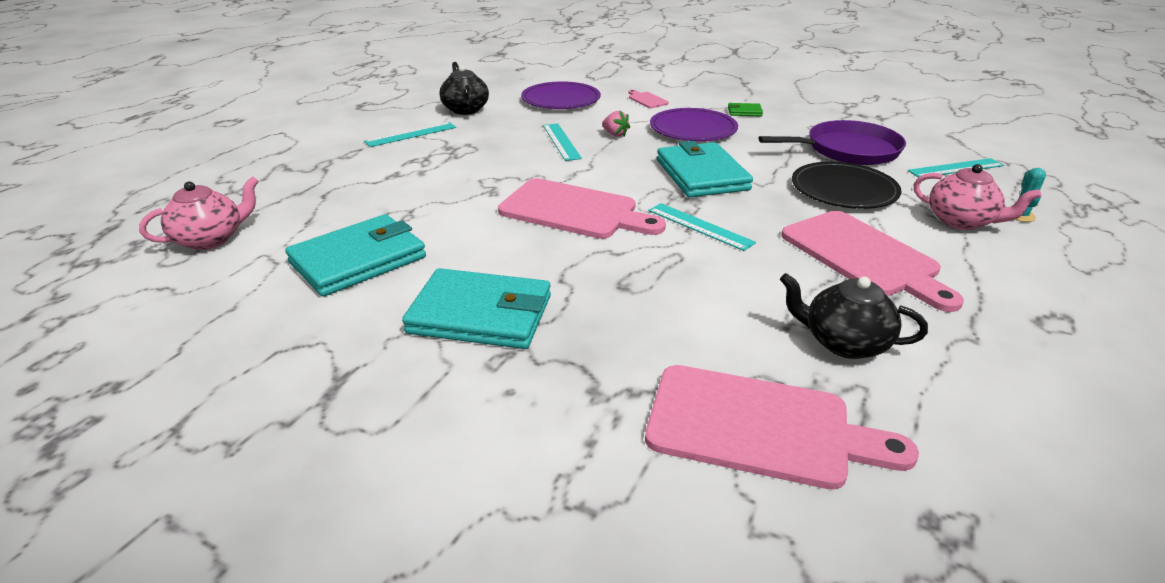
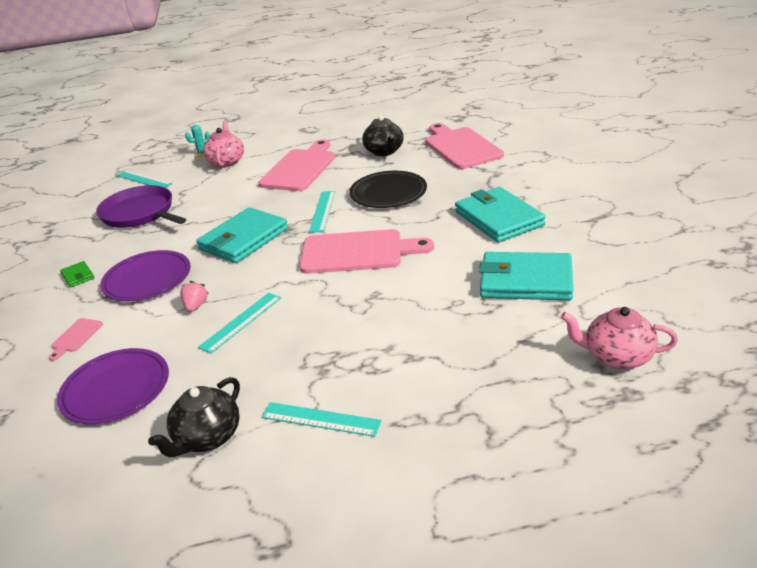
camera: 125 degrees left, 0 degrees up
pink cutting board [498,178,666,239] -> pink cutting board turned 105 degrees clockwise [299,229,434,274]
black plate [792,161,901,209] -> black plate moved to [349,171,427,208]

